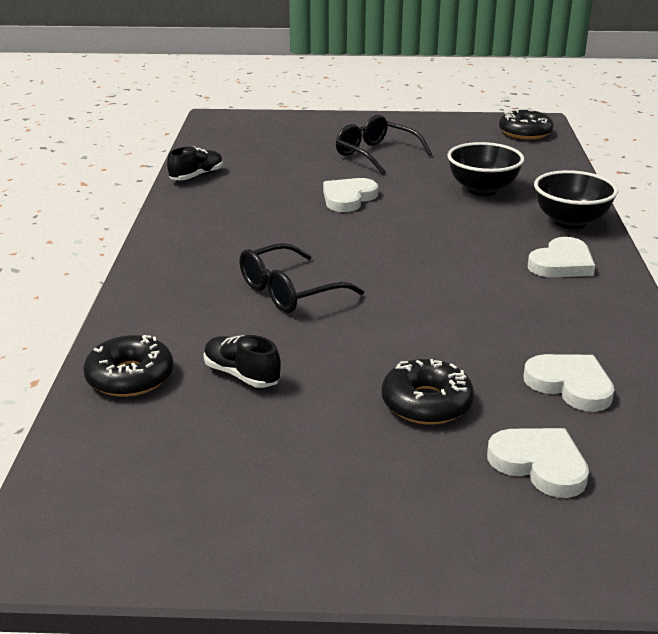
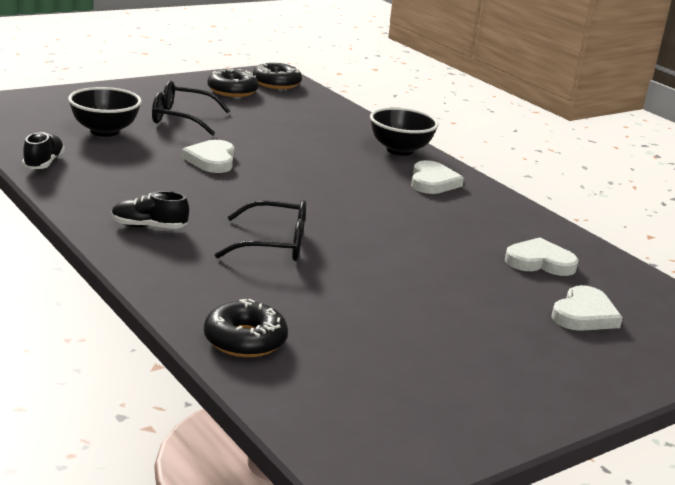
camera: 40 degrees left, 5 degrees down
black shoe [204,335,281,388] -> black shoe moved to [112,191,189,229]
black glasses [239,243,364,313] -> black glasses turned 105 degrees counterclockwise [215,200,306,261]
black donut [382,359,474,424] -> black donut moved to [207,69,259,97]
black bowl [447,142,524,196] -> black bowl moved to [68,87,142,137]
white heart [487,428,589,498] -> white heart turned 120 degrees clockwise [551,285,623,331]

